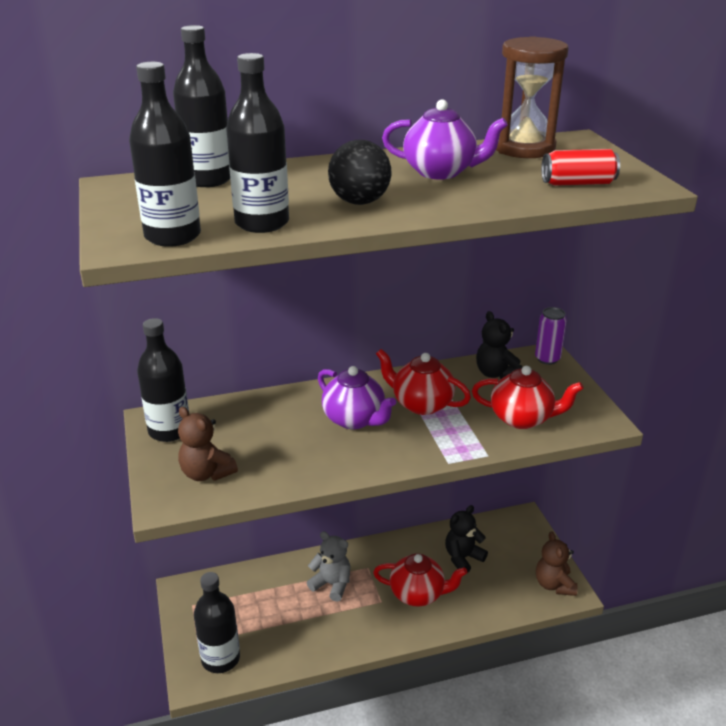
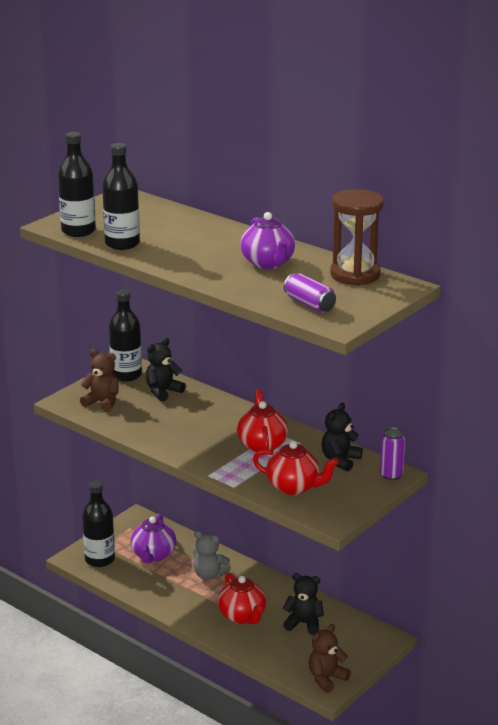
camera: 55 degrees right, 5 degrees down
black bottle [173,25,230,187] -> none
brown teddy bear [178,407,238,481] -> brown teddy bear turned 105 degrees clockwise [80,349,119,412]
grey teddy bear [307,531,350,602] -> grey teddy bear turned 120 degrees clockwise [193,531,231,580]
purple teapot [318,366,396,429] -> purple teapot moved to [131,514,176,563]
black ball [328,140,392,205] -> none
red teapot [472,366,584,429] -> red teapot turned 45 degrees counterclockwise [253,441,339,495]
red can [541,149,620,186] -> purple can [284,273,336,313]
none -> black teddy bear [146,338,186,402]

